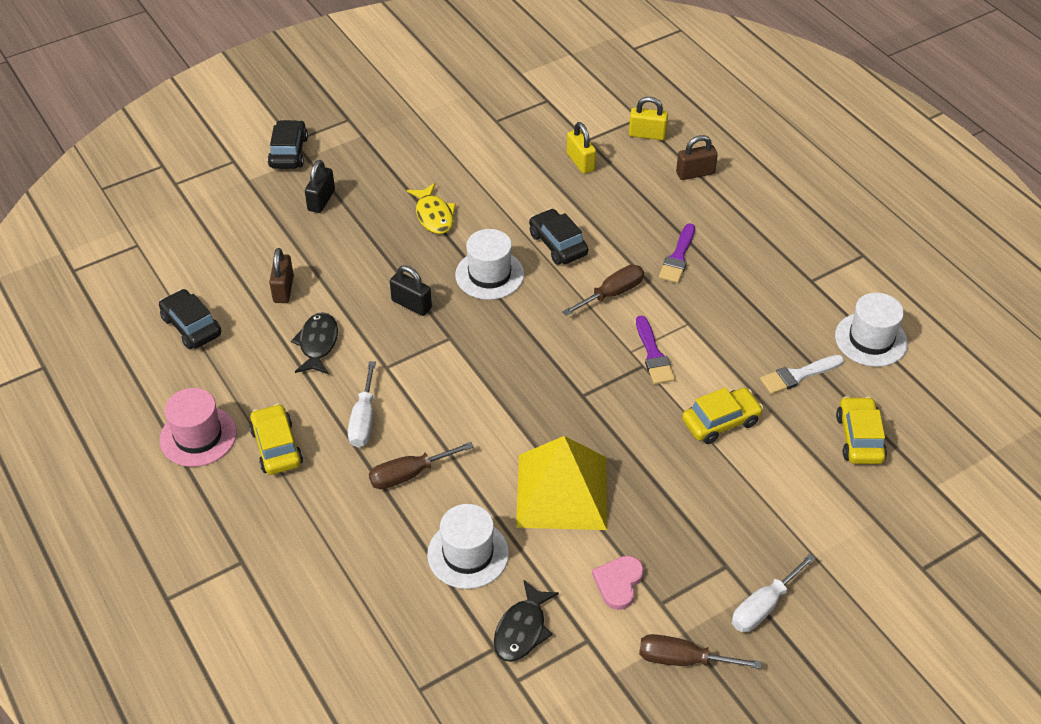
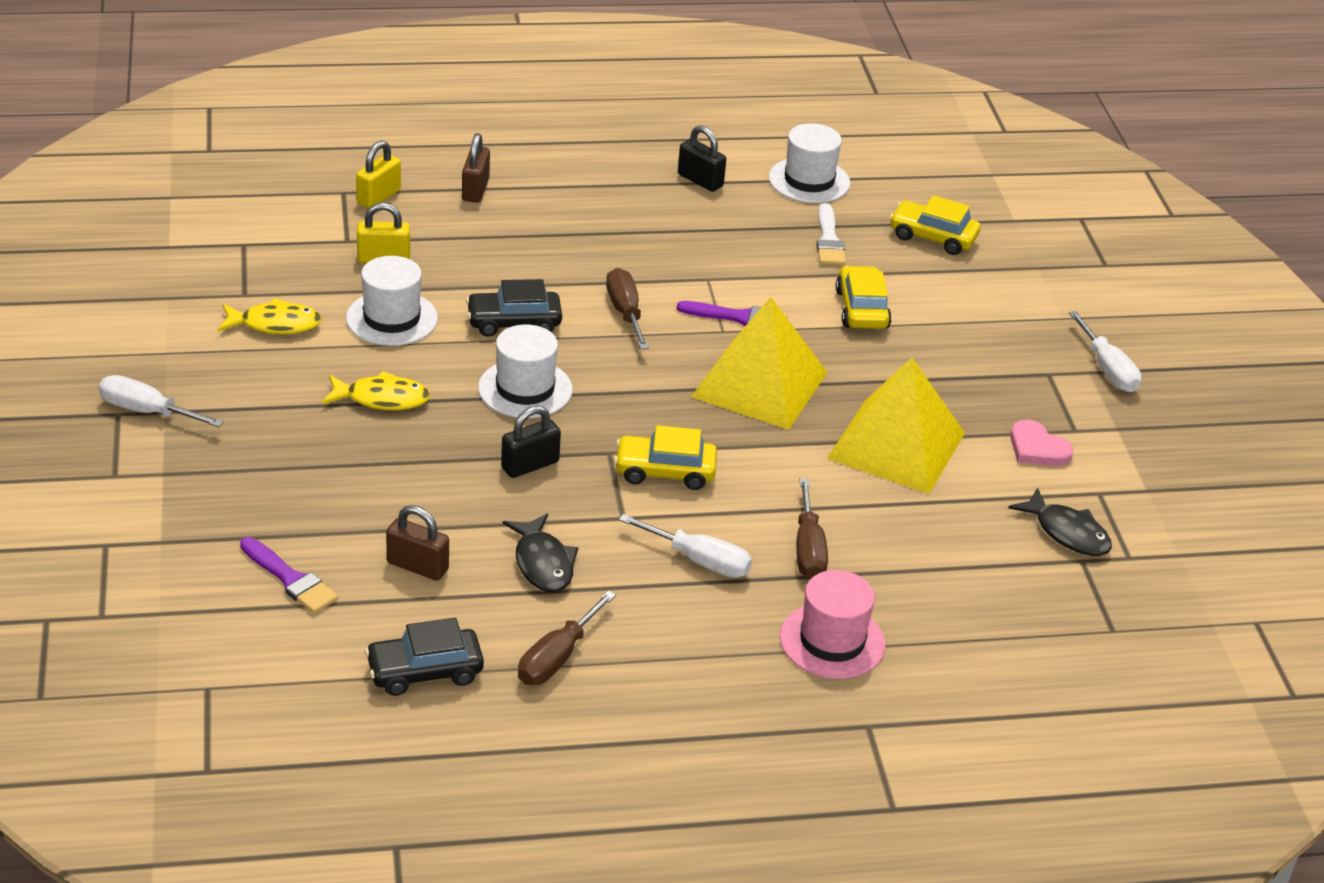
camera: 70 degrees left, 10 degrees down
pink hat [160,388,237,467] -> pink hat moved to [780,570,886,679]
yellow car [249,404,303,475] -> yellow car moved to [614,425,717,490]
black car [267,120,308,169] -> none
black fish [291,312,338,374] -> black fish turned 135 degrees counterclockwise [503,514,578,592]
black padlock [305,160,335,213] -> black padlock moved to [678,125,726,192]
white hat [427,504,509,589] -> white hat moved to [346,256,438,346]
brown screwdriver [639,634,762,669] -> brown screwdriver moved to [518,591,616,685]
purple brush [659,223,695,283] -> purple brush moved to [240,537,338,614]
none -> white screwdriver [99,375,224,427]
none -> yellow fish [217,298,322,334]
none -> yellow pyramid [691,297,828,430]

